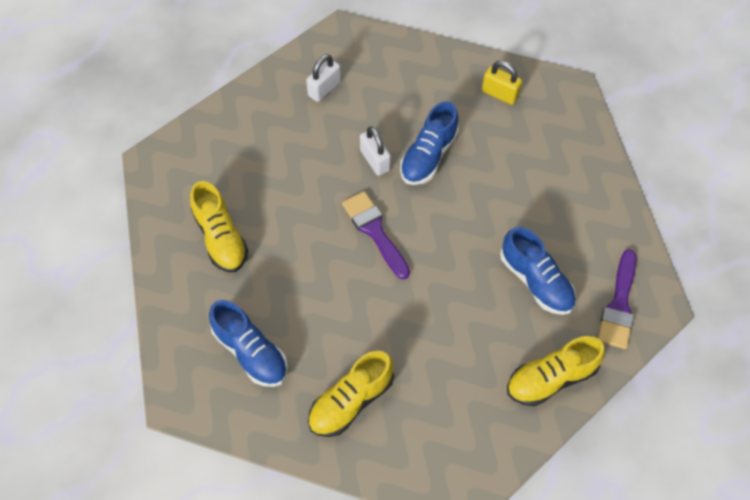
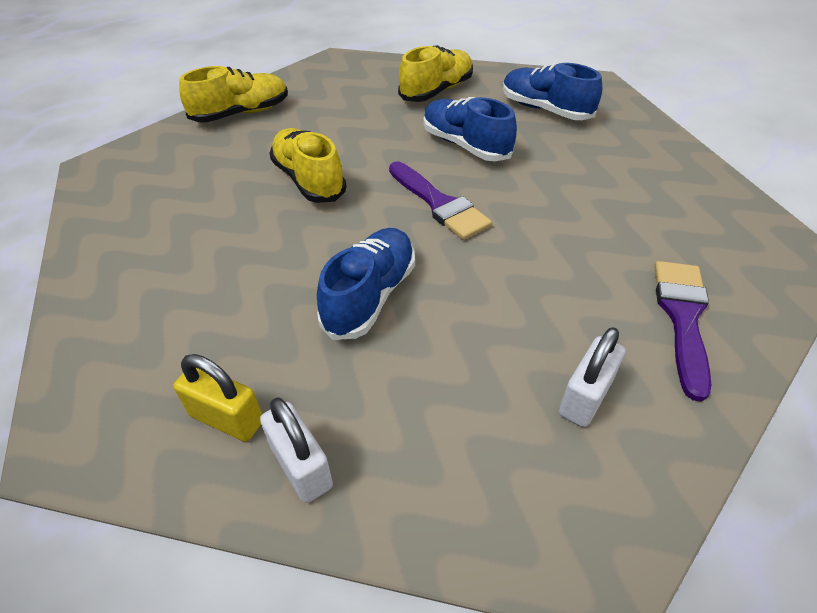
camera: 175 degrees right, 15 degrees down
yellow shoe [190,181,248,272] -> yellow shoe moved to [269,128,347,203]
white padlock [360,126,391,176] -> white padlock moved to [260,397,333,503]
blue shoe [500,227,576,315] -> blue shoe moved to [423,97,517,161]
purple brush [598,249,636,349] -> purple brush moved to [654,261,711,402]

